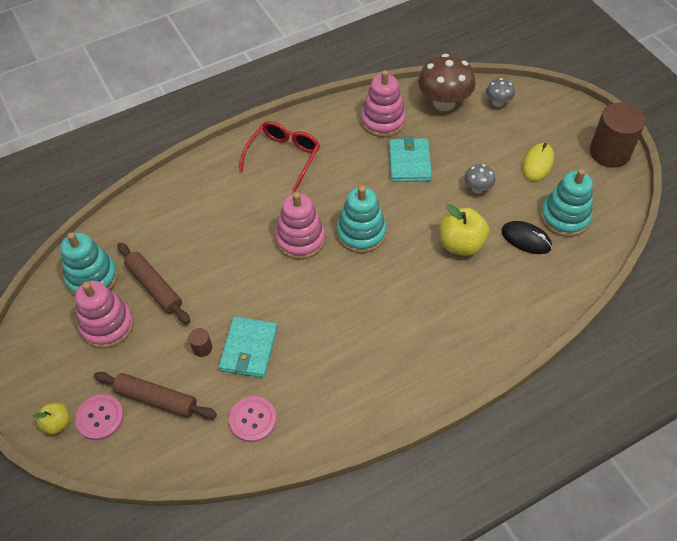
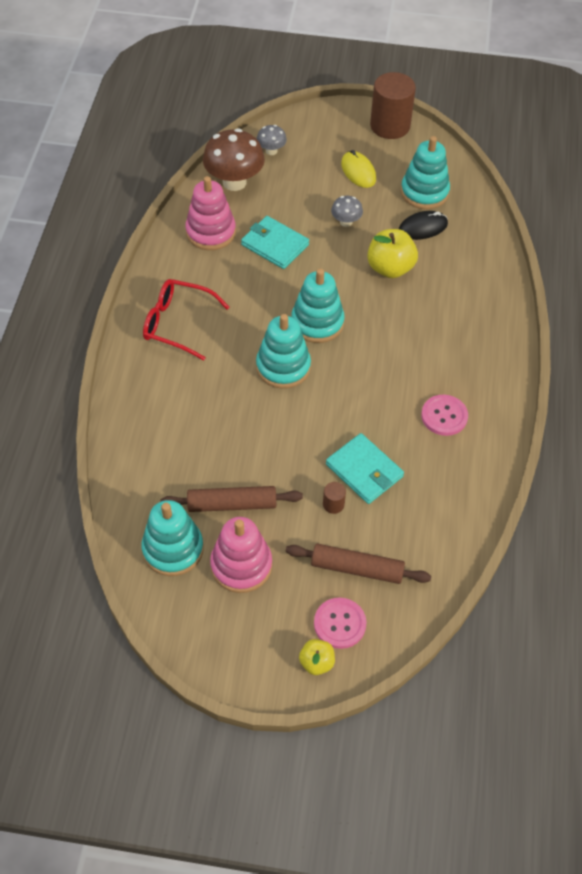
camera: 55 degrees left, 0 degrees up
brown rolling pin [94,372,217,419] -> brown rolling pin turned 45 degrees clockwise [286,544,431,584]
pink button [229,396,277,442] -> pink button moved to [421,395,468,436]
red glasses [239,121,320,192] -> red glasses turned 45 degrees counterclockwise [143,279,229,361]
pink stacking toy [275,192,326,259] -> turquoise stacking toy [256,314,311,389]

